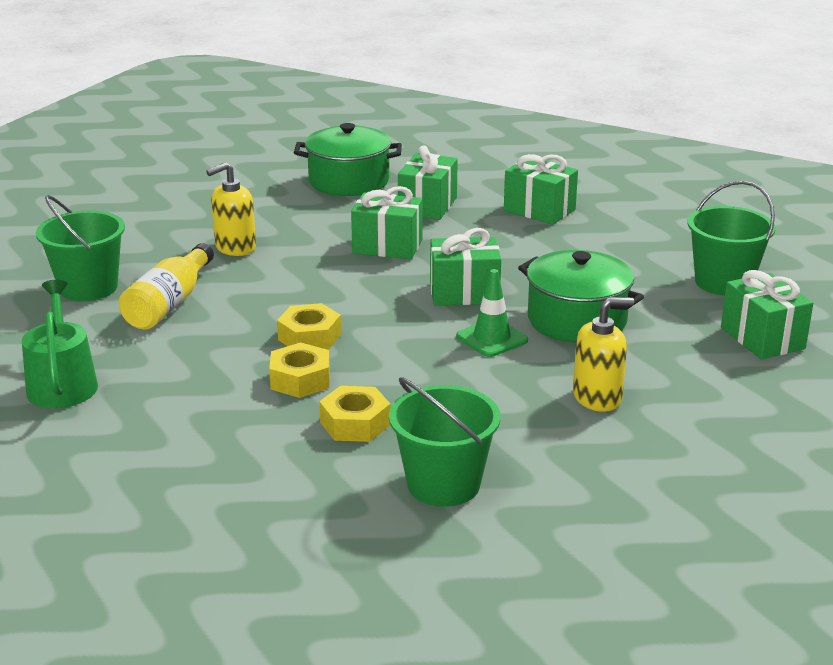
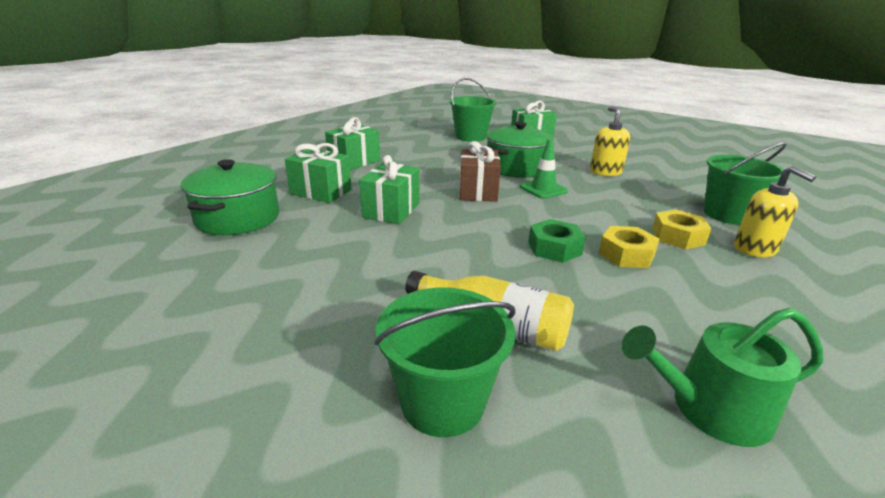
camera: 85 degrees left, 0 degrees up
yellow soap dispenser [206,162,256,256] -> yellow soap dispenser moved to [734,166,816,257]
yellow nut [277,303,341,350] -> green nut [528,219,586,263]
green gift [430,228,501,305] -> brown gift [460,141,501,202]

